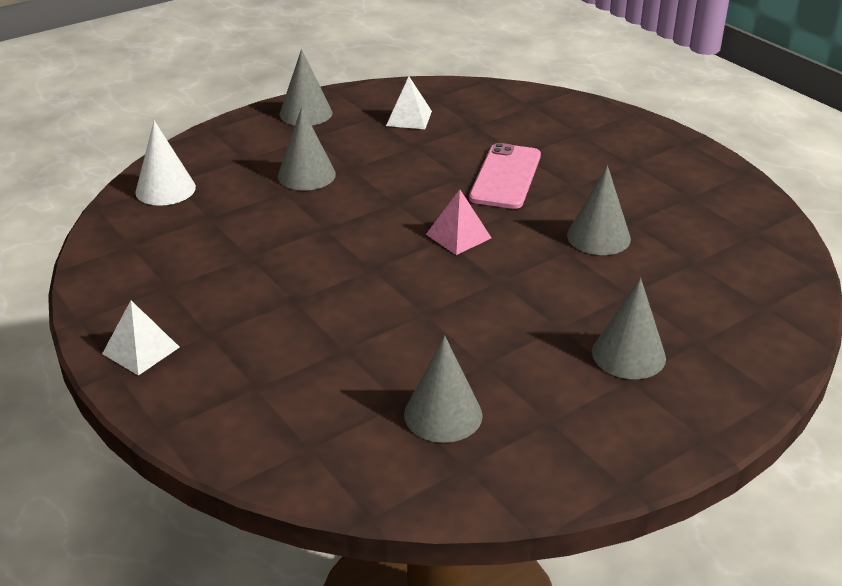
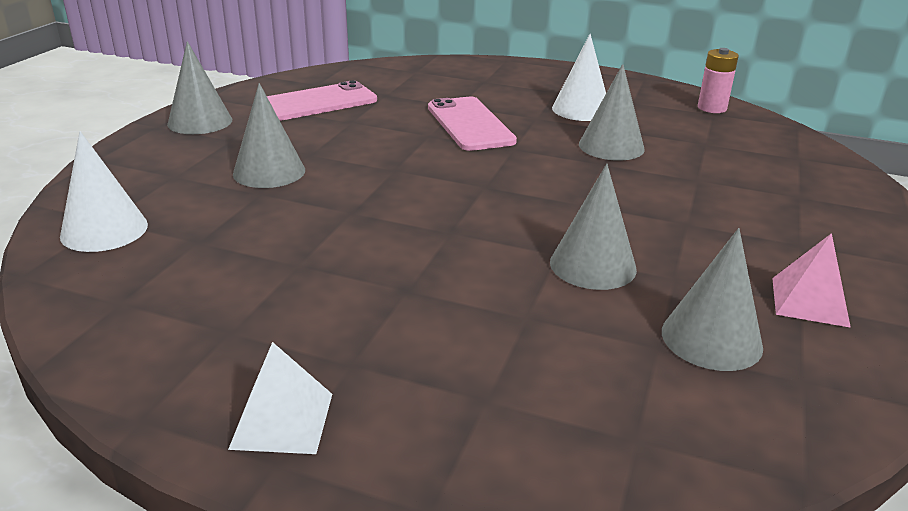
camera: 35 degrees left, 5 degrees down
white pyramid [386,77,432,129] -> pink phone [267,81,377,121]
pink pyramid [426,190,491,255] -> pink pyramid moved to [772,233,851,328]
grey cone [592,278,666,379] -> grey cone moved to [550,164,637,290]
none -> white cone [552,34,606,121]
none -> pink battery [698,48,739,113]

